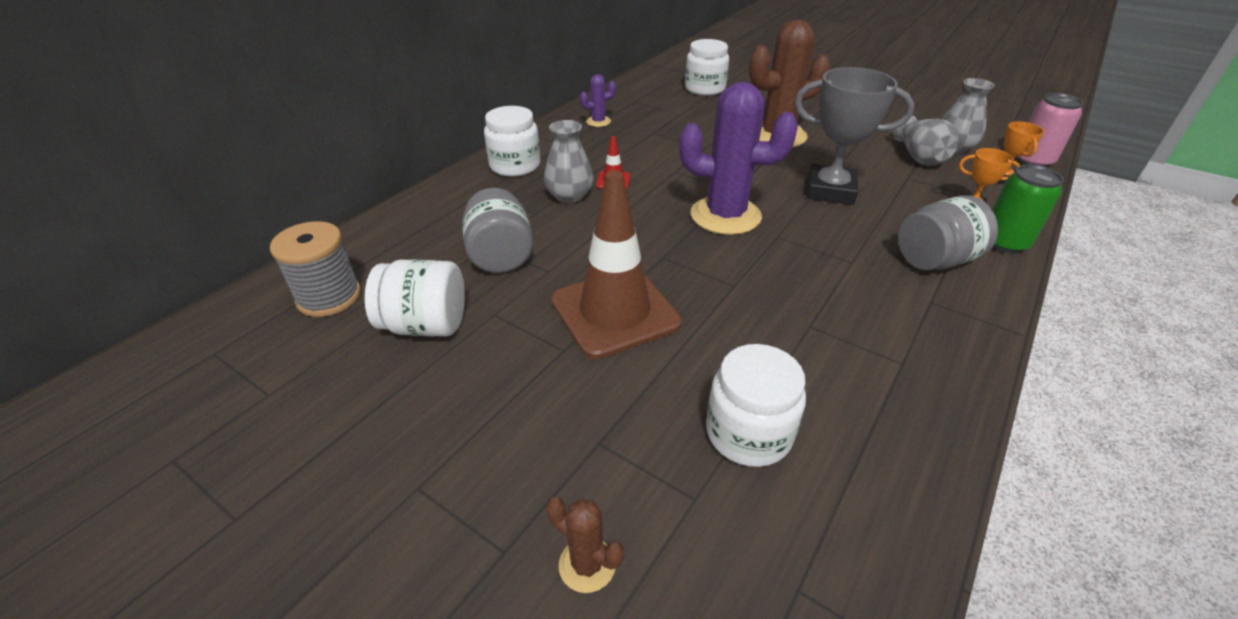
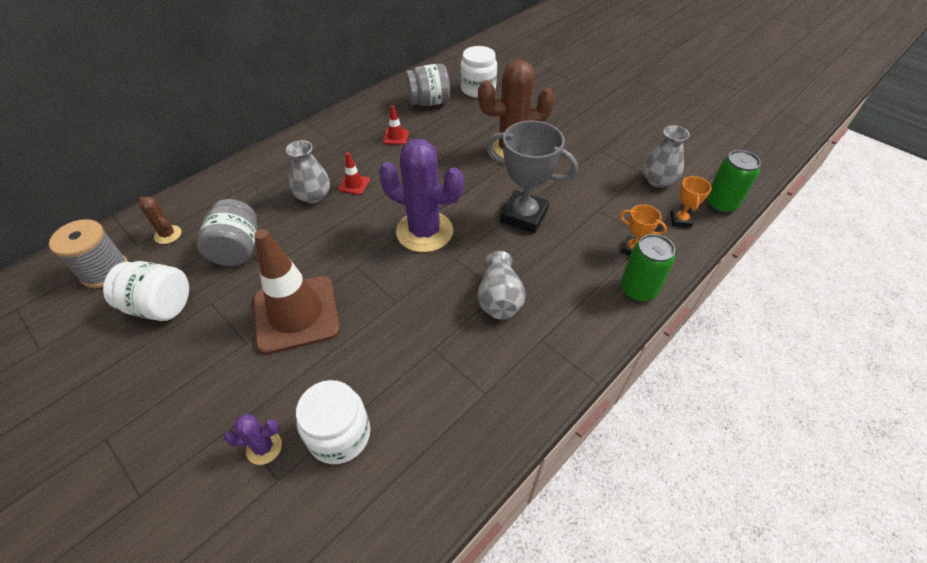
camera: 10 degrees right, 10 degrees up
white jar [484,106,541,177] -> none
brown cactus [546,497,624,593] -> brown cactus moved to [139,197,181,244]
purple cactus [580,74,616,127] -> purple cactus moved to [223,414,282,465]
grey vase [893,116,959,166] -> grey vase moved to [478,251,526,319]
grey jar [898,195,998,270] -> grey jar moved to [405,63,450,106]
pink can [1017,93,1083,167] -> green can [706,150,761,213]
none -> red traffic cone [383,105,409,145]

